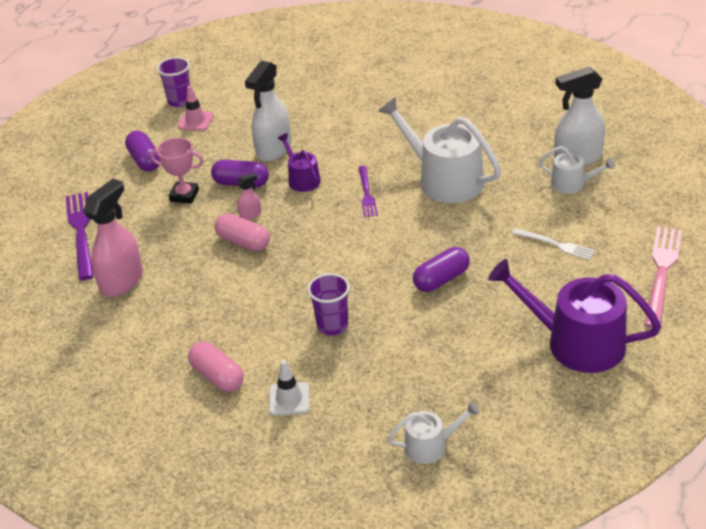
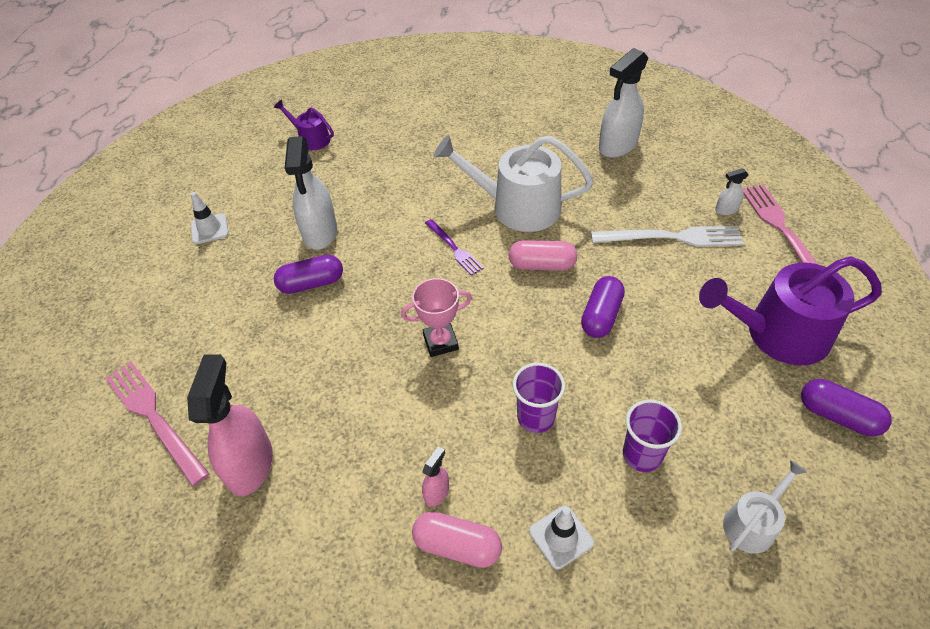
camera: 30 degrees left, 10 degrees up
purple fork [66,192,94,280] -> pink fork [105,361,209,487]
purple capsule [125,131,160,171] -> purple capsule moved to [801,379,892,437]
pink trophy [150,138,204,204] -> pink trophy moved to [401,278,472,357]
purple cup [157,57,190,107] -> purple cup moved to [623,399,682,472]
pink traffic cone [178,86,214,131] -> white traffic cone [191,192,229,244]
pink capsule [215,213,270,251] -> pink capsule moved to [508,240,577,271]
pink spray bottle [237,173,261,220] -> pink spray bottle moved to [422,446,449,507]
purple watering can [277,133,321,192] -> purple watering can moved to [274,100,334,150]
white fork [512,228,595,260] -> white fork [591,226,744,247], size x1.70
white watering can [539,146,615,194] -> none
none -> white spray bottle [715,168,749,215]

